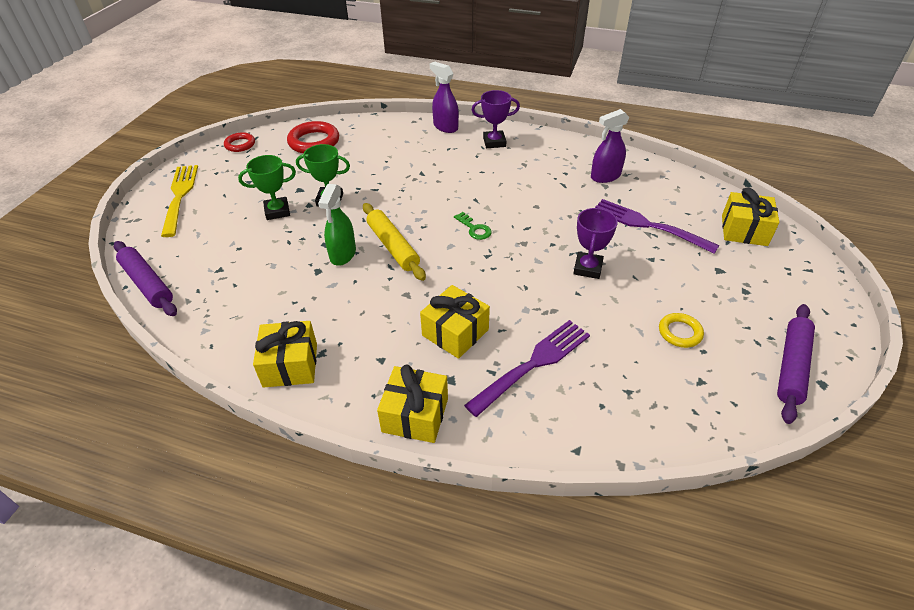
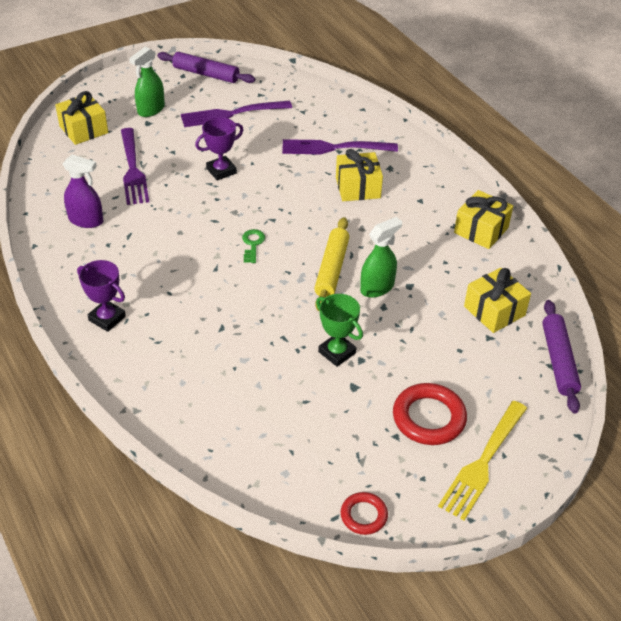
camera: 140 degrees left, 0 degrees up
green trophy [238,155,296,220] -> none
red ring [287,121,339,154] -> red ring moved to [393,383,467,445]
yellow gift [377,364,448,443] -> yellow gift moved to [464,268,531,333]
purple spray bottle [430,62,459,133] -> none
yellow ring [659,313,704,348] -> purple fork [181,100,292,127]
purple rolling pin [777,304,815,424] -> purple rolling pin turned 45 degrees clockwise [157,52,255,83]
none -> green spray bottle [129,47,165,117]

